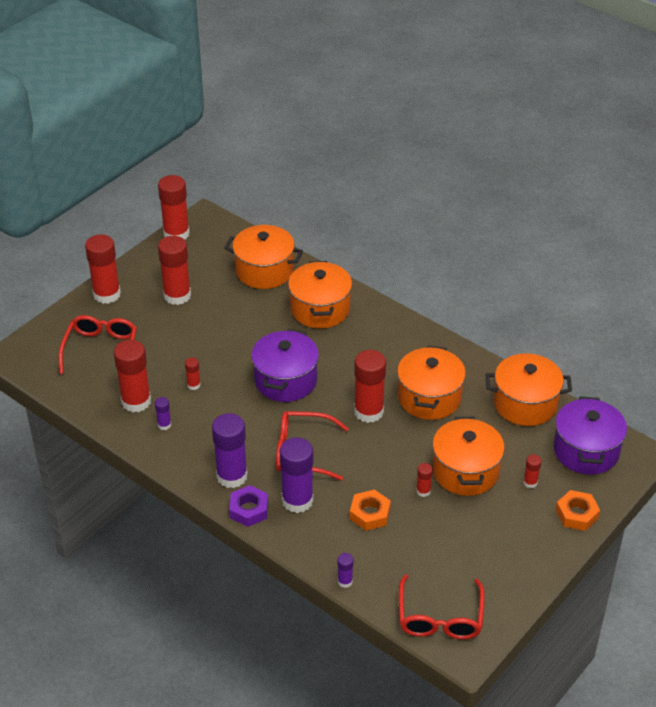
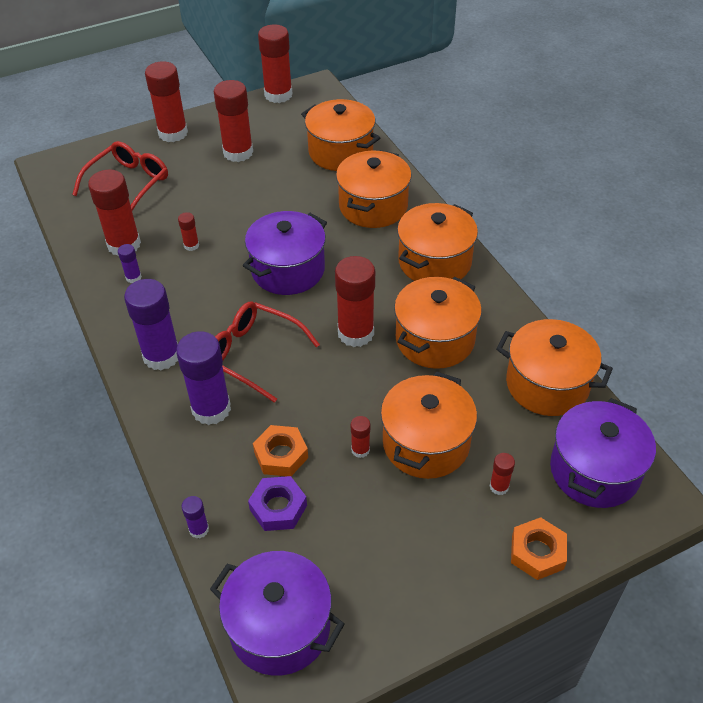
camera: 25 degrees right, 5 degrees up
purple nut [229,485,268,527] -> purple nut moved to [248,476,307,531]
red glasses [399,574,485,639] -> purple pot [210,551,344,676]
none -> orange pot [397,203,478,281]

